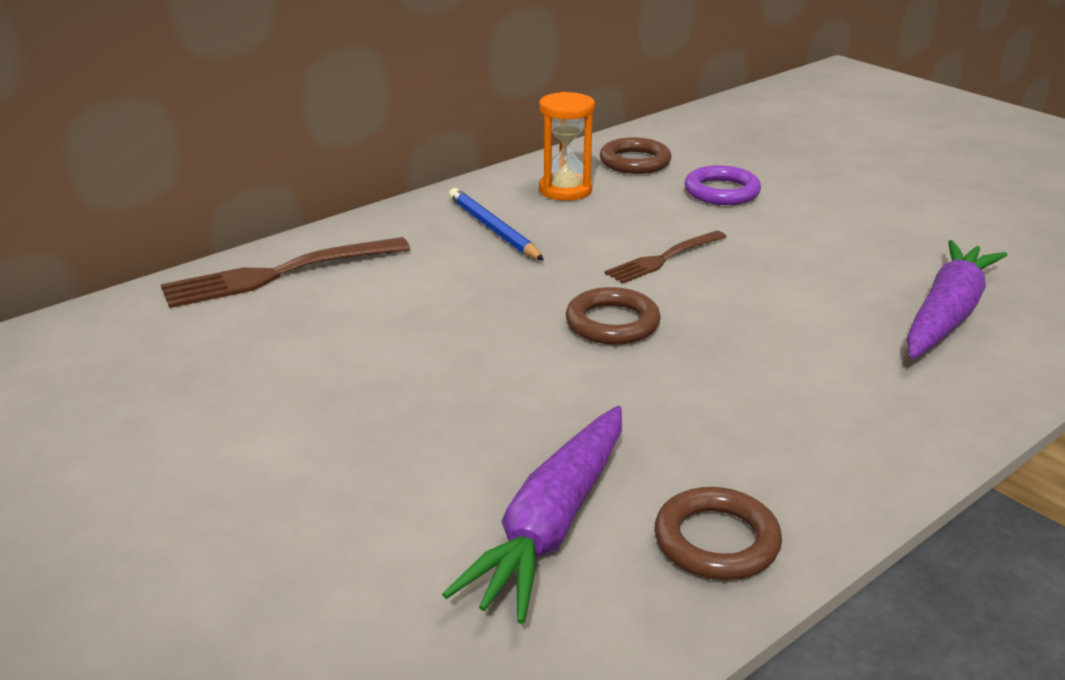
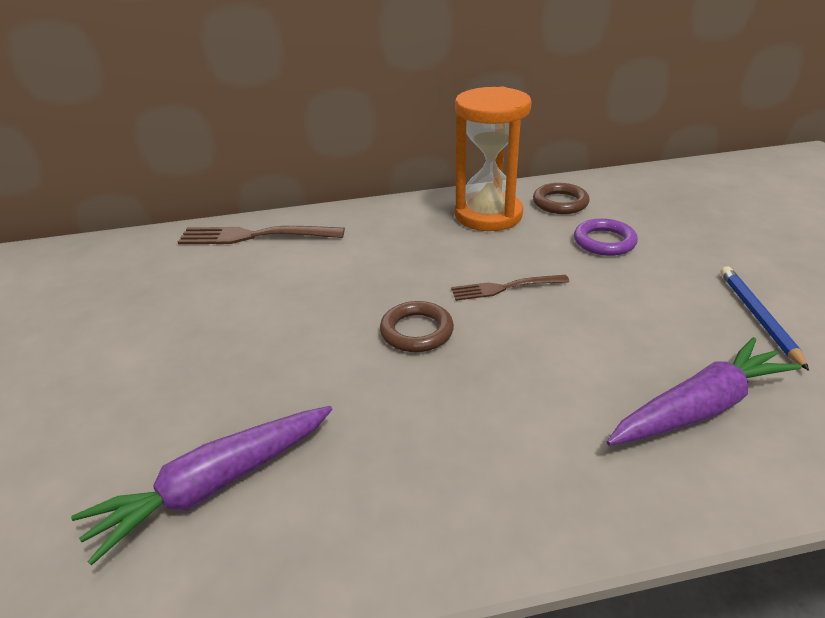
camera: 30 degrees right, 5 degrees up
blue pencil [449,188,544,260] -> blue pencil moved to [721,266,809,371]
orange hourglass [539,92,595,201] -> orange hourglass [455,87,532,231], size x1.69
brown ring [654,487,782,580] -> none

